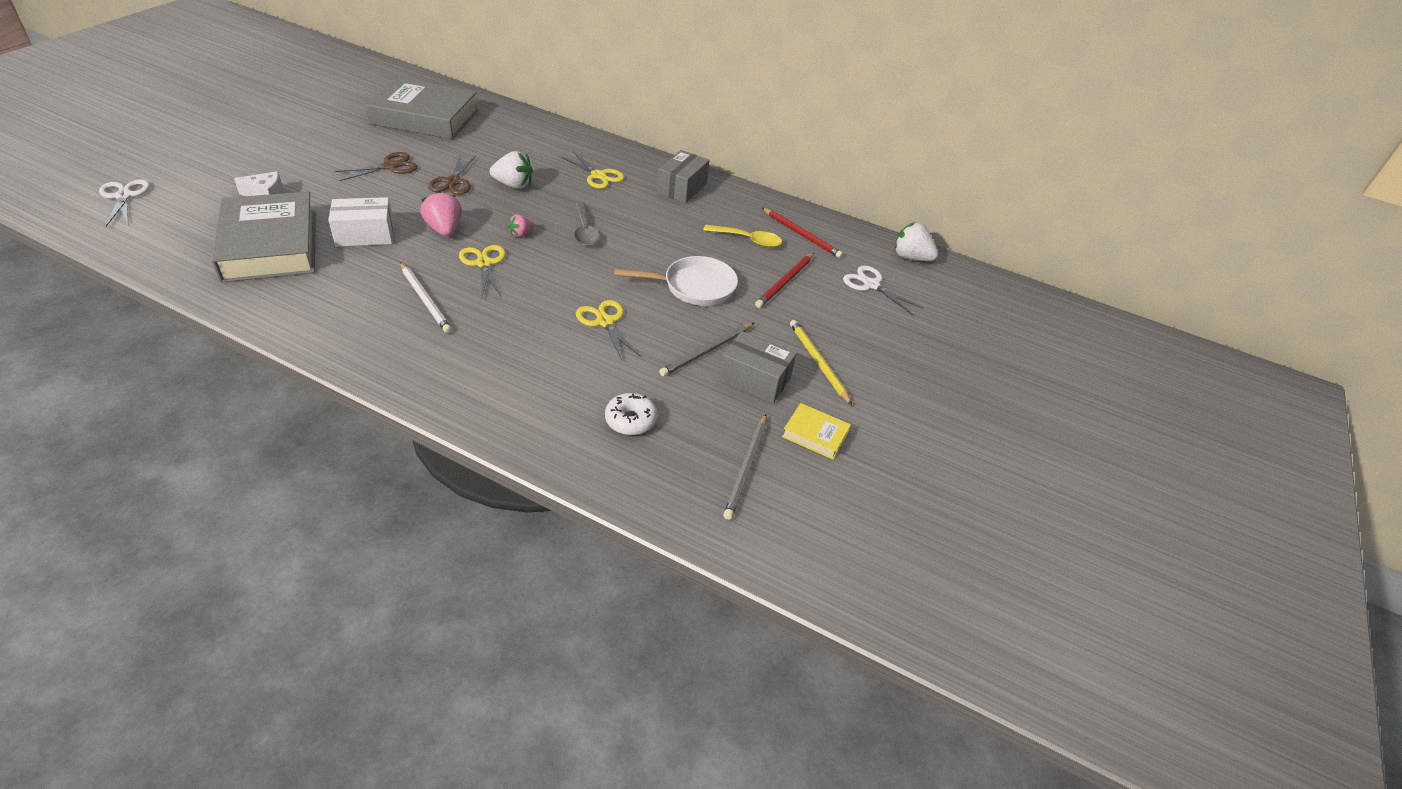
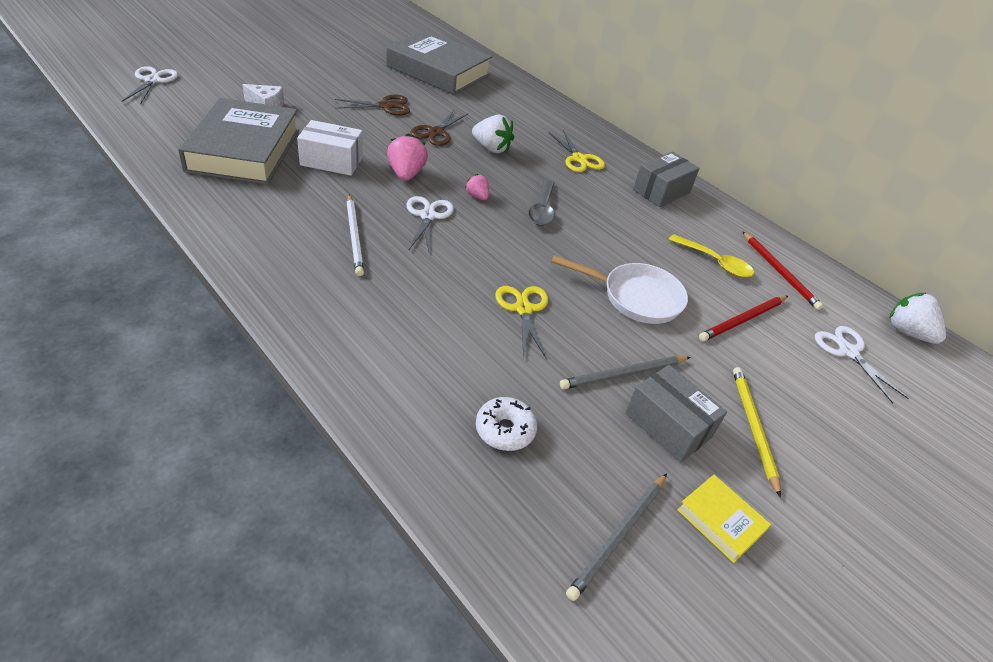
camera: 20 degrees right, 0 degrees up
yellow scissors [459,245,506,297] -> white scissors [406,196,454,251]
pink strawberry [508,214,534,237] -> pink strawberry turned 75 degrees clockwise [465,174,489,200]

